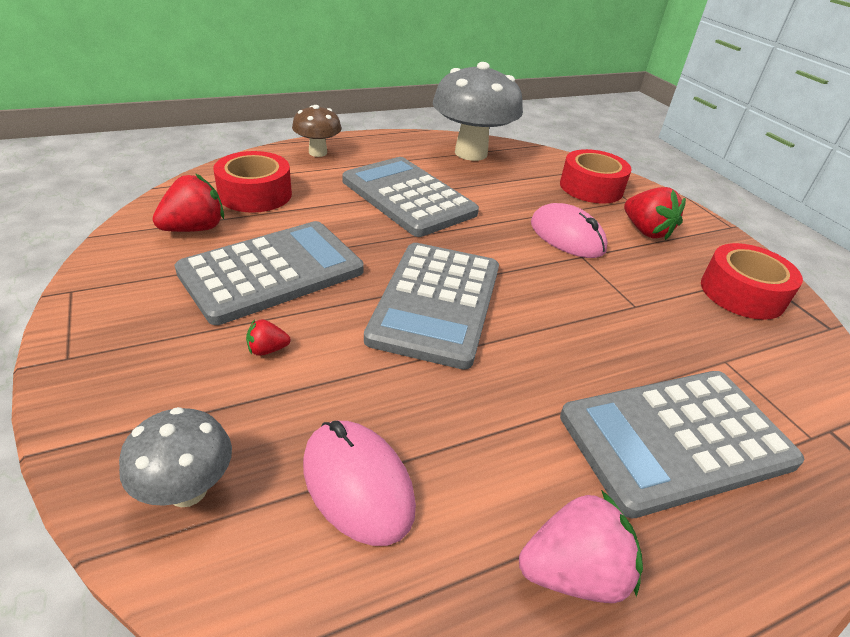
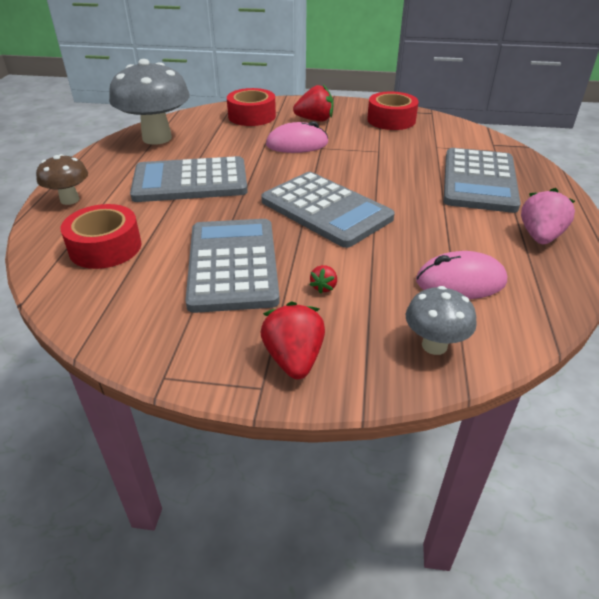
camera: 55 degrees left, 0 degrees up
red strawberry [152,173,224,232] -> red strawberry moved to [260,301,325,379]

